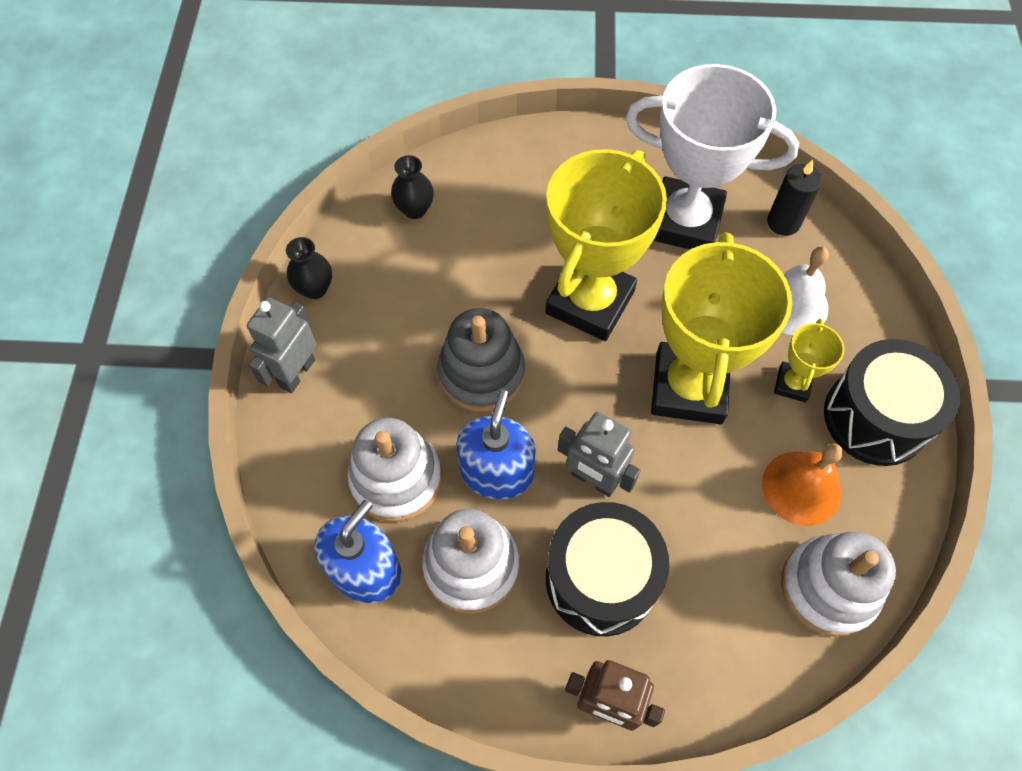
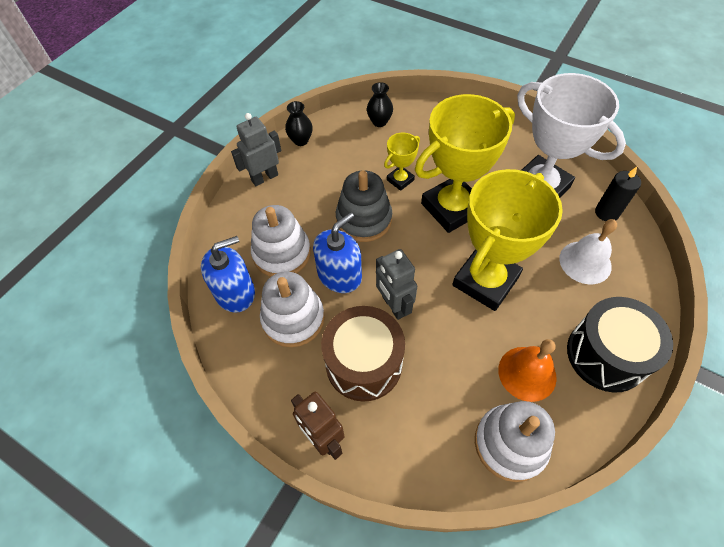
camera: 30 degrees right, 5 degrees down
black drum [546,502,669,636] -> brown drum [321,306,405,402]
yellow trophy [774,319,844,402] -> yellow trophy moved to [384,133,420,191]

